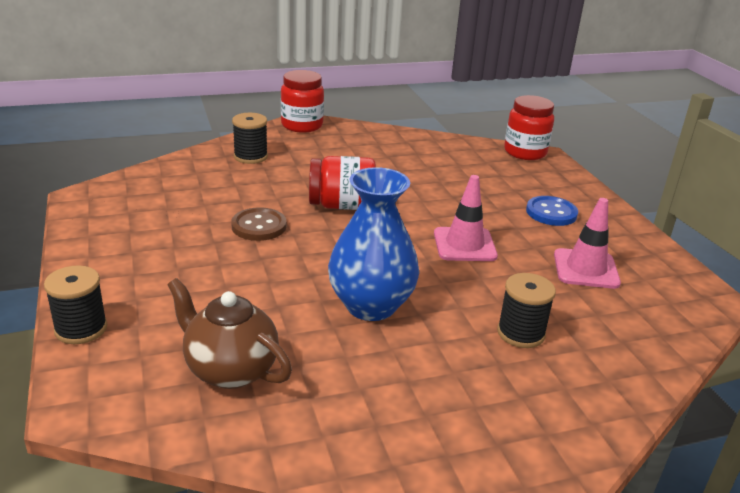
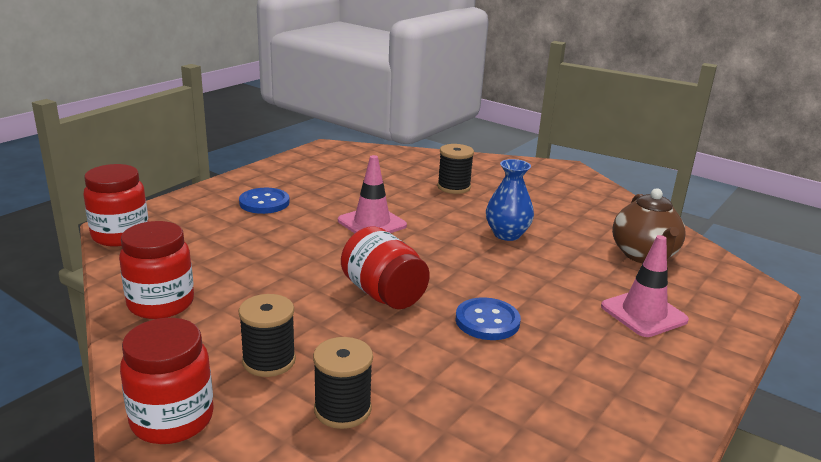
camera: 125 degrees left, 5 degrees down
black spool [44,265,107,344] -> black spool moved to [238,294,296,377]
brown button [231,207,286,241] -> blue button [455,297,521,340]
blue vase [328,167,419,321] -> blue vase [486,159,534,241], size x0.65
pink traffic cone [554,198,621,289] -> pink traffic cone moved to [601,235,689,337]
none -> red jar [119,221,194,319]

